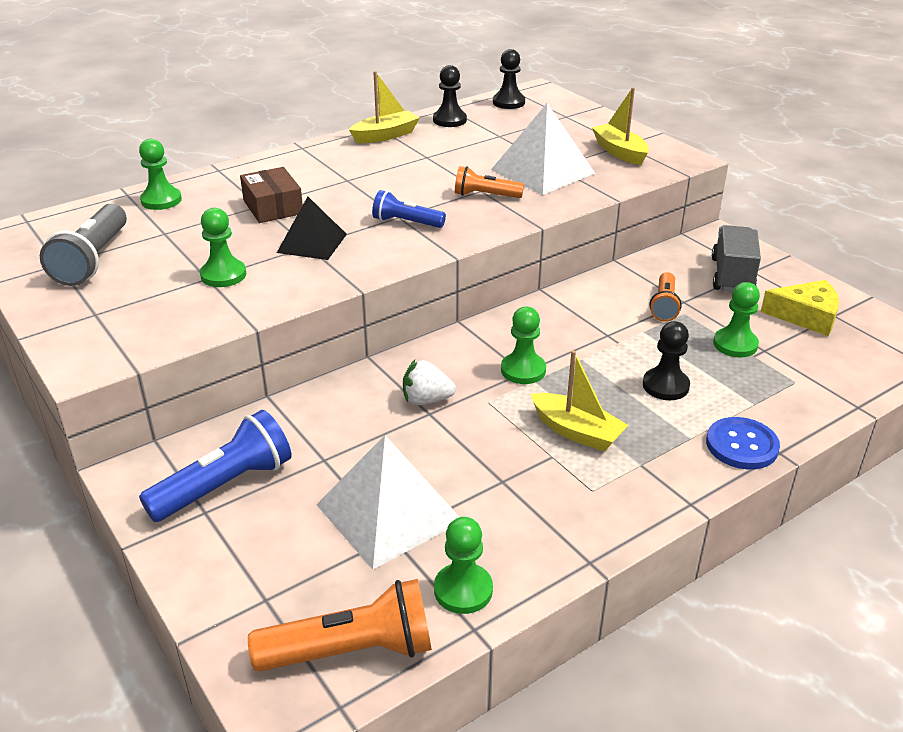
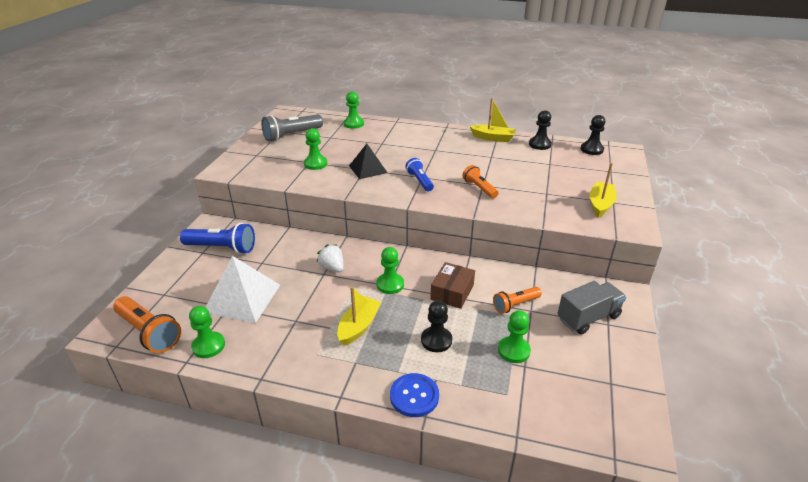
camera: 50 degrees right, 0 degrees up
brown box [240,167,303,223] -> brown box moved to [430,262,475,309]
white pyramid [491,103,595,195] -> none
yellow boat [531,350,629,451] -> yellow boat turned 150 degrees counterclockwise [337,286,381,346]
yellow cheese [761,280,839,336] -> none

